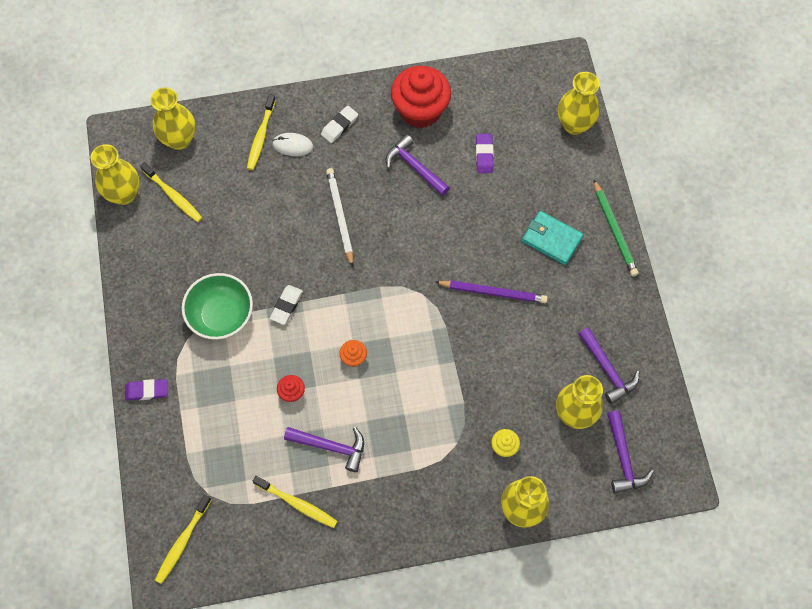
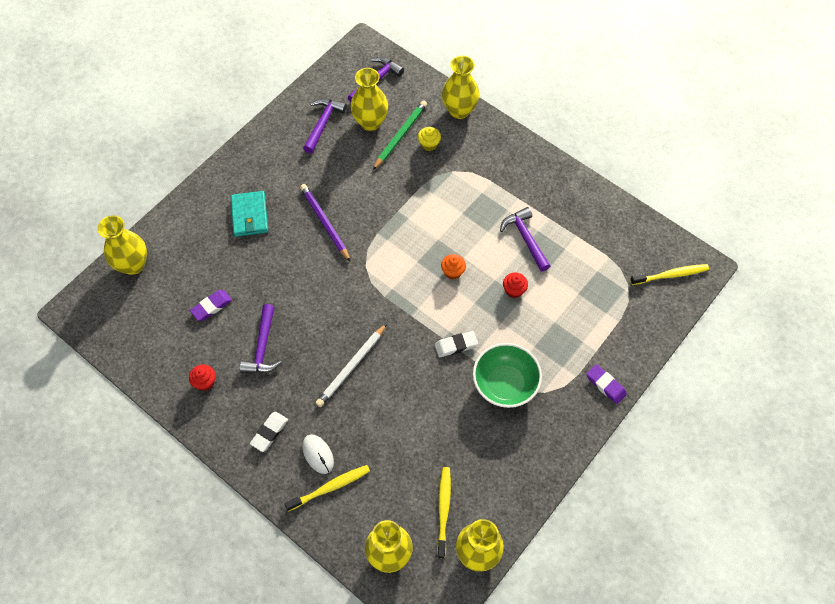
camera: 130 degrees left, 5 degrees down
yellow toothbrush [252,476,338,528] -> none
white eraser [321,106,358,143] -> white eraser turned 60 degrees counterclockwise [250,412,288,452]
red cupcake [391,66,451,128] -> red cupcake [189,364,216,391], size x0.43
green pencil [594,180,638,276] -> green pencil moved to [373,100,427,170]

